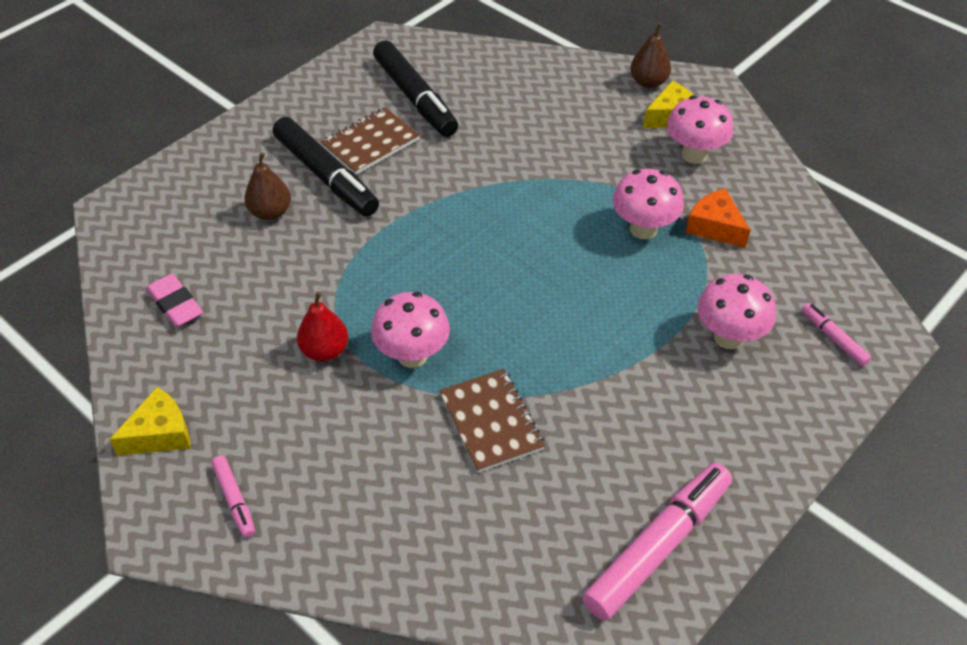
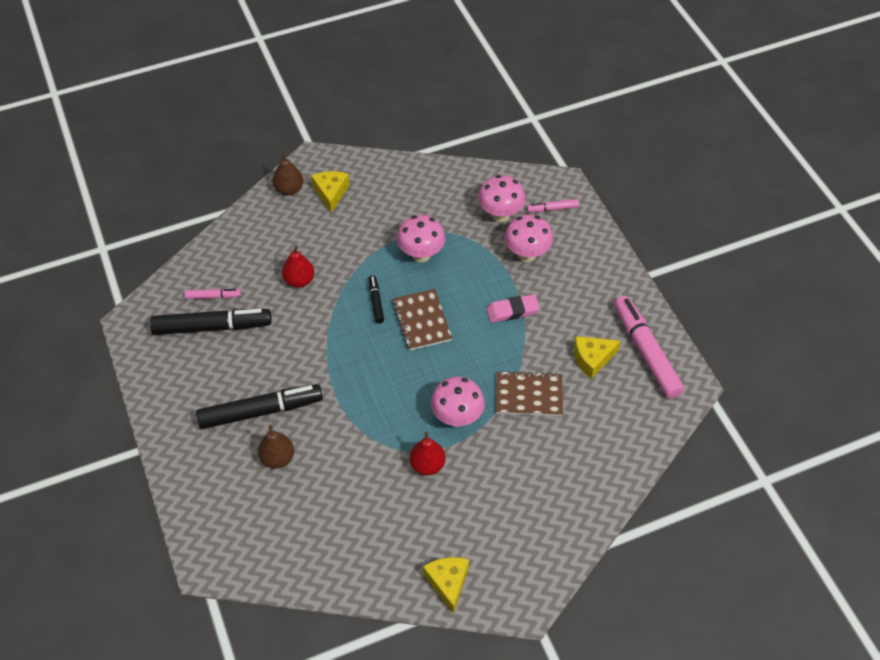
camera: 65 degrees left, 5 degrees up
pink eraser [146,274,203,327] -> pink eraser moved to [486,294,540,323]
pink marker [211,456,255,538] -> pink marker moved to [185,288,241,299]
brown notebook [321,107,420,175] -> brown notebook moved to [392,289,452,351]
pink mushroom [667,96,733,164] -> pink mushroom moved to [478,175,526,222]
orange cheese [685,188,750,248] -> none
none -> red pear [282,245,315,288]
none -> black marker [368,275,384,323]
none -> yellow cheese [574,336,621,379]

